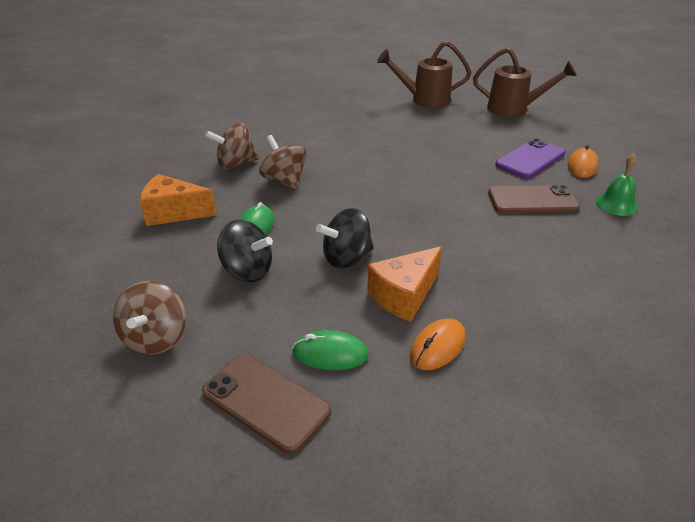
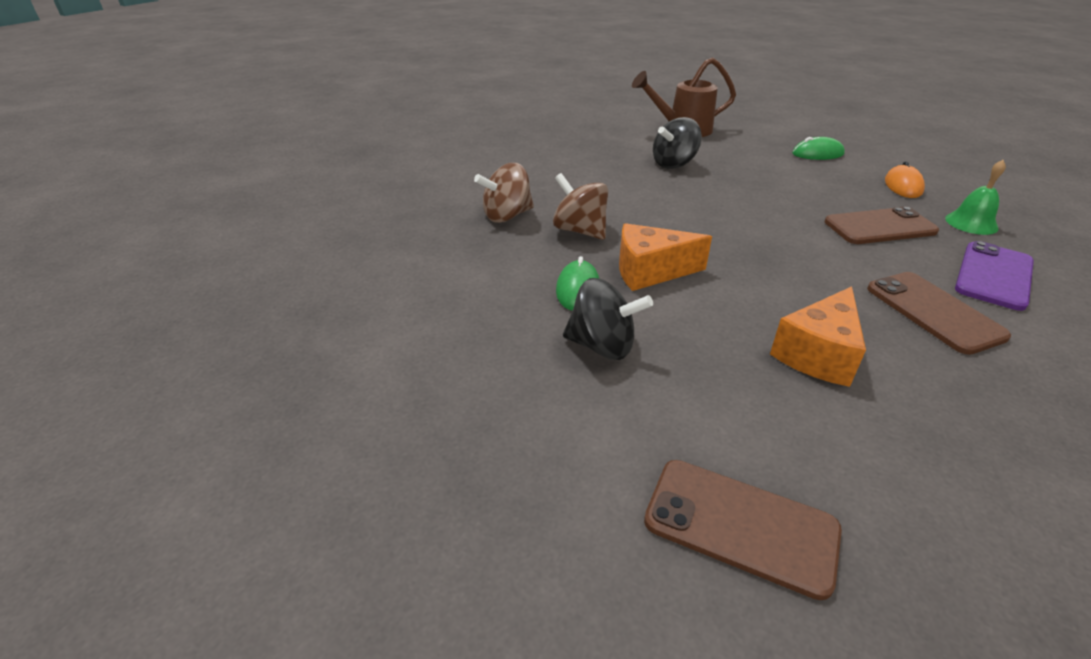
camera: 10 degrees left, 0 degrees up
brown spinning top [113,281,186,355] -> none
orange cheese [140,174,217,226] -> orange cheese moved to [619,223,712,291]
green mouse [292,330,369,370] -> green mouse moved to [792,137,845,160]
black spinning top [316,208,374,269] -> black spinning top moved to [653,117,702,169]
orange mouse [410,318,466,370] -> none
brown watering can [473,48,577,117] -> none
purple phone [495,138,565,178] -> purple phone moved to [955,241,1034,311]
none -> brown phone [867,272,1011,355]

